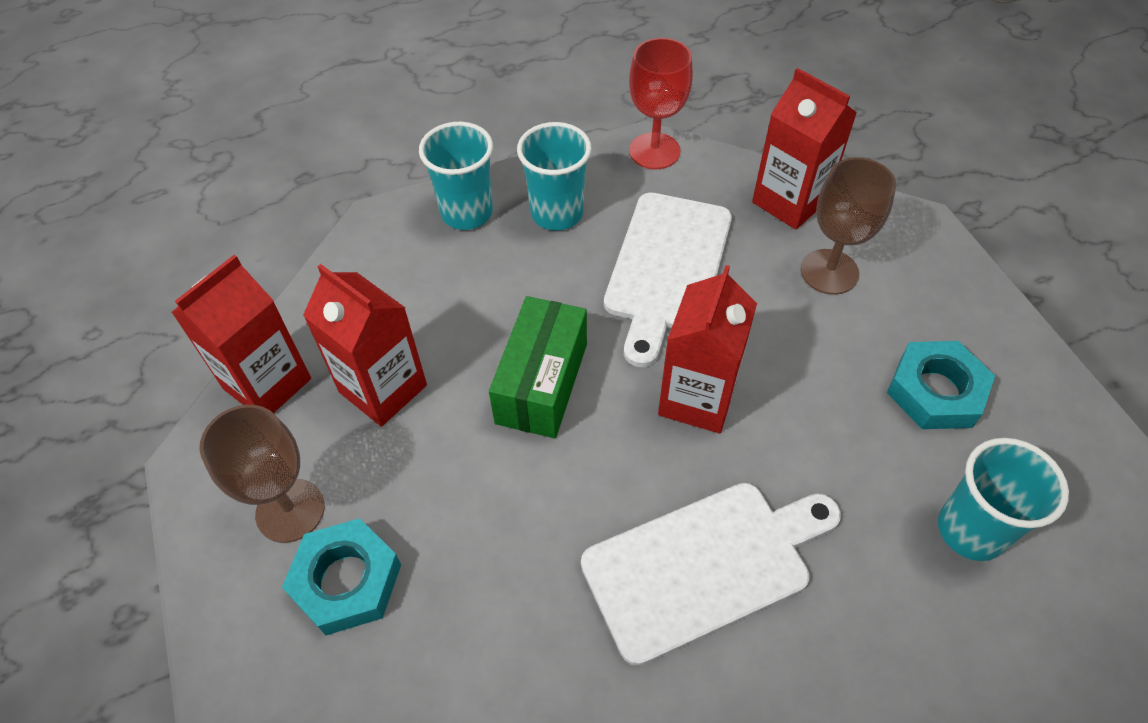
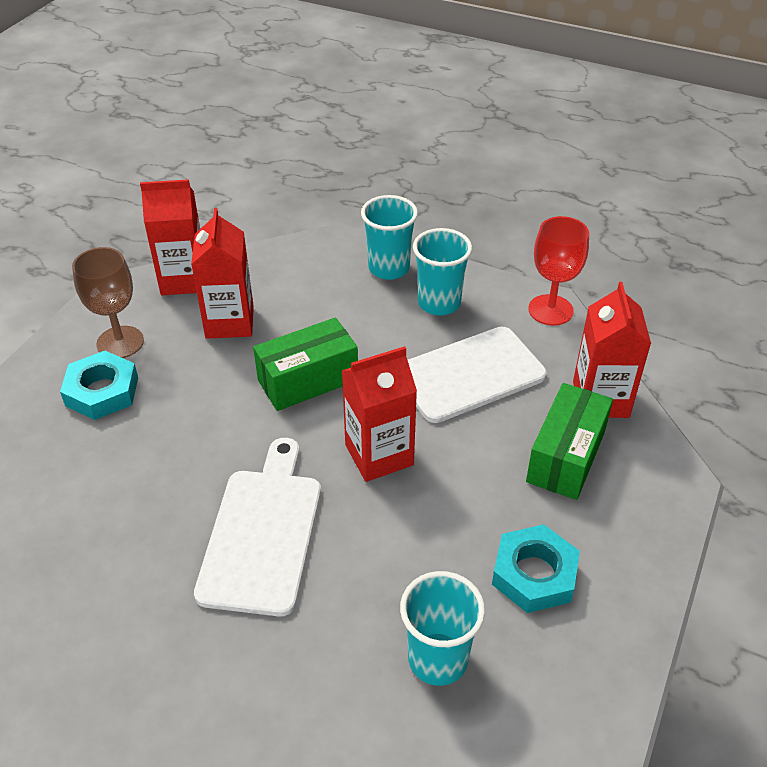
camera: 45 degrees right, 10 degrees down
white cutting board [581,483,841,666] -> white cutting board turned 105 degrees counterclockwise [194,438,321,617]
brown goblet [801,157,896,295] -> green box [526,383,613,500]

